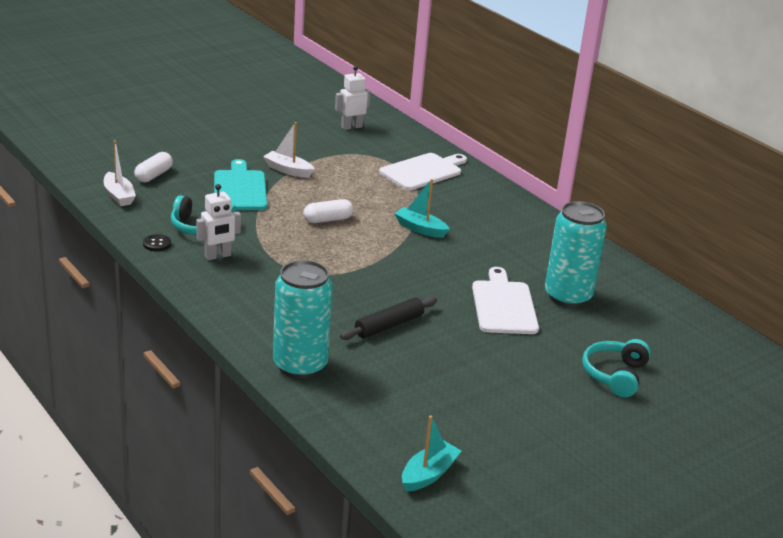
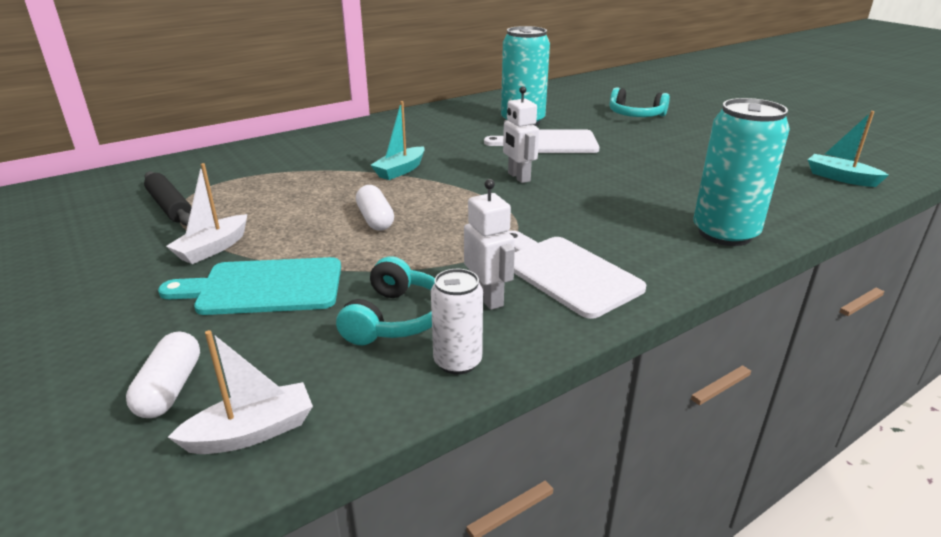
camera: 85 degrees left, 0 degrees up
white capsule [134,152,173,182] -> white capsule turned 60 degrees clockwise [126,331,200,418]
black button [143,234,171,251] -> white can [431,269,483,375]
white robot [335,66,371,130] -> white robot moved to [503,86,539,183]
black rolling pin [340,297,437,340] -> black rolling pin moved to [144,171,192,226]
white cutting board [379,153,467,190] -> white cutting board moved to [507,230,646,319]

